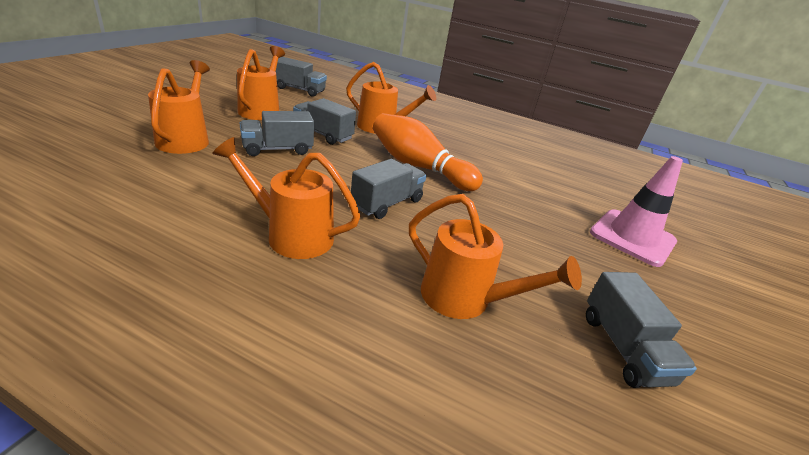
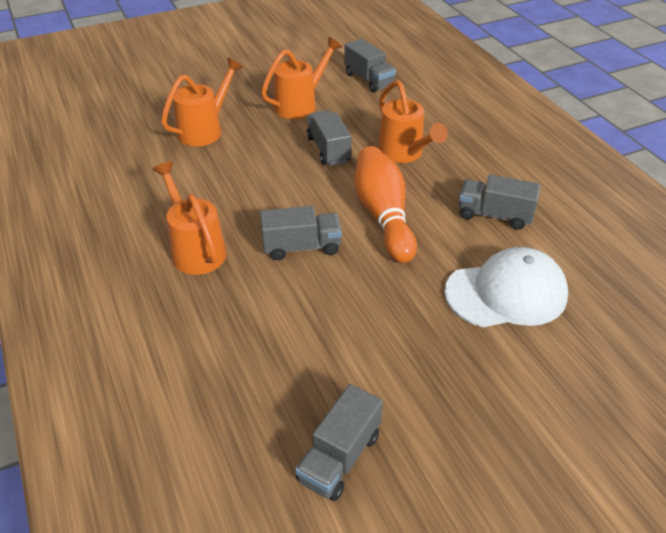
camera: 45 degrees right, 10 degrees up
grey truck [240,111,314,156] -> grey truck moved to [459,174,541,230]
orange watering can [409,194,582,319] -> none
pink traffic cone [590,156,683,267] -> none
none -> white cap [445,247,568,327]

